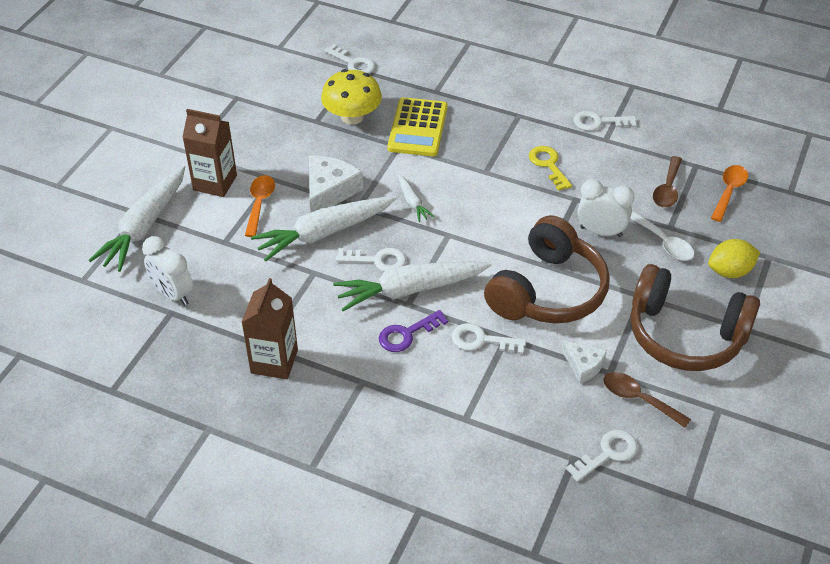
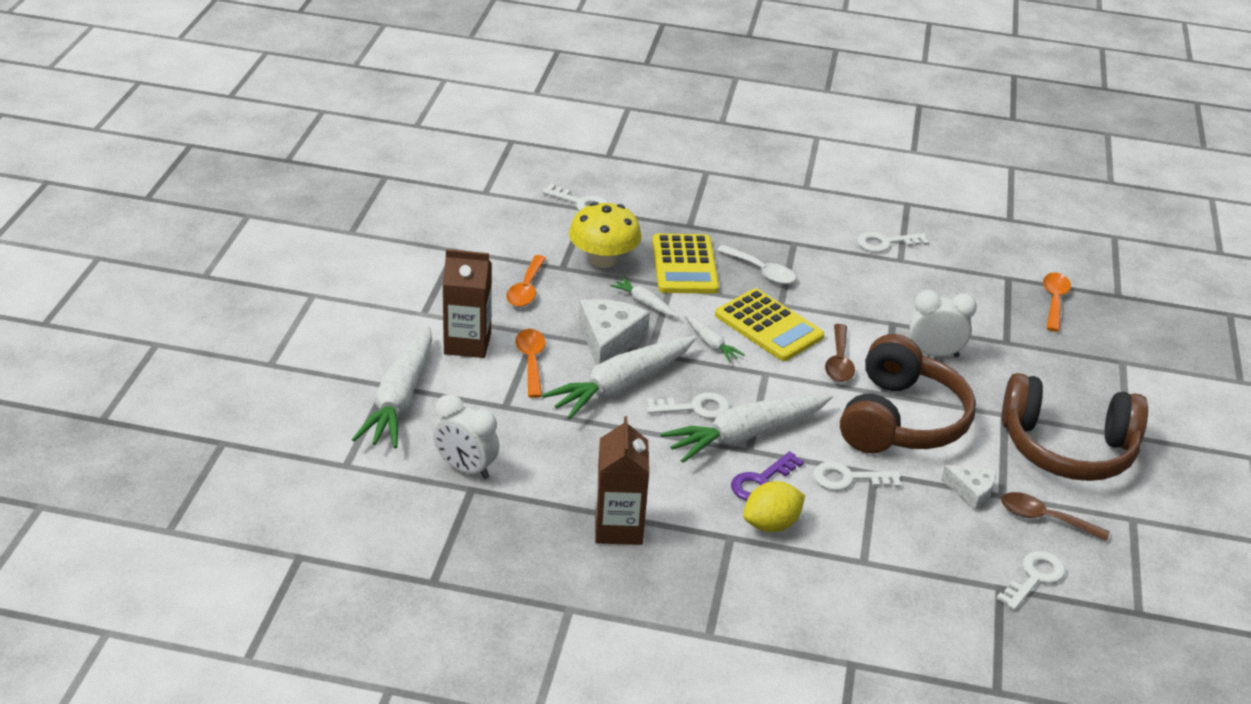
camera: 15 degrees left, 10 degrees down
yellow key [529,146,572,191] -> none
white spoon [630,211,694,261] -> white spoon moved to [717,245,796,284]
brown spoon [653,156,682,208] -> brown spoon moved to [825,324,855,382]
yellow lemon [708,239,760,278] -> yellow lemon moved to [743,481,805,532]
none -> orange spoon [506,255,546,307]
none -> white carrot [610,277,679,317]
none -> yellow calculator [715,288,824,361]

